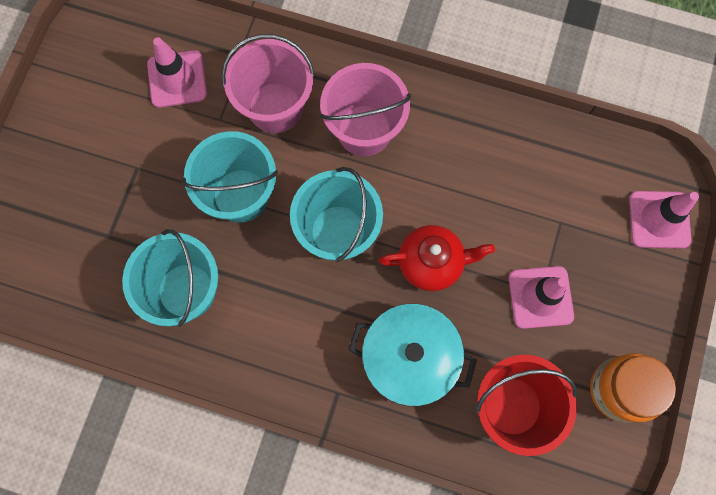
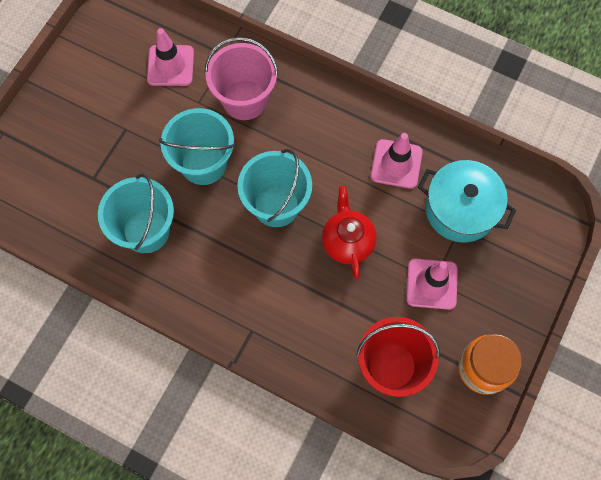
camera: 10 degrees right, 5 degrees down
pink bucket [320,63,411,156] -> none
turquoise pot [348,304,477,406] -> turquoise pot moved to [418,160,516,242]
red teapot [378,225,495,291] -> red teapot turned 105 degrees counterclockwise [322,186,377,279]
pink traffic cone [629,191,699,249] -> pink traffic cone moved to [371,133,423,189]

